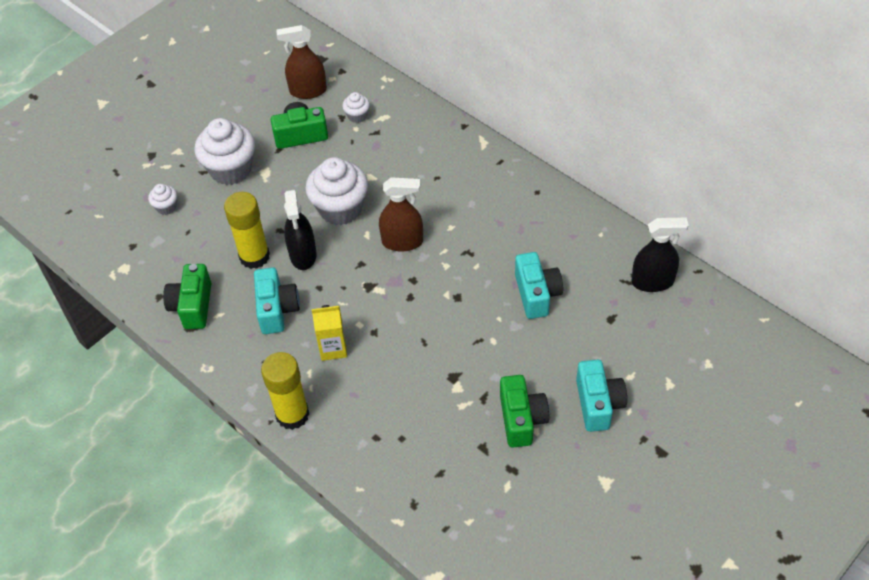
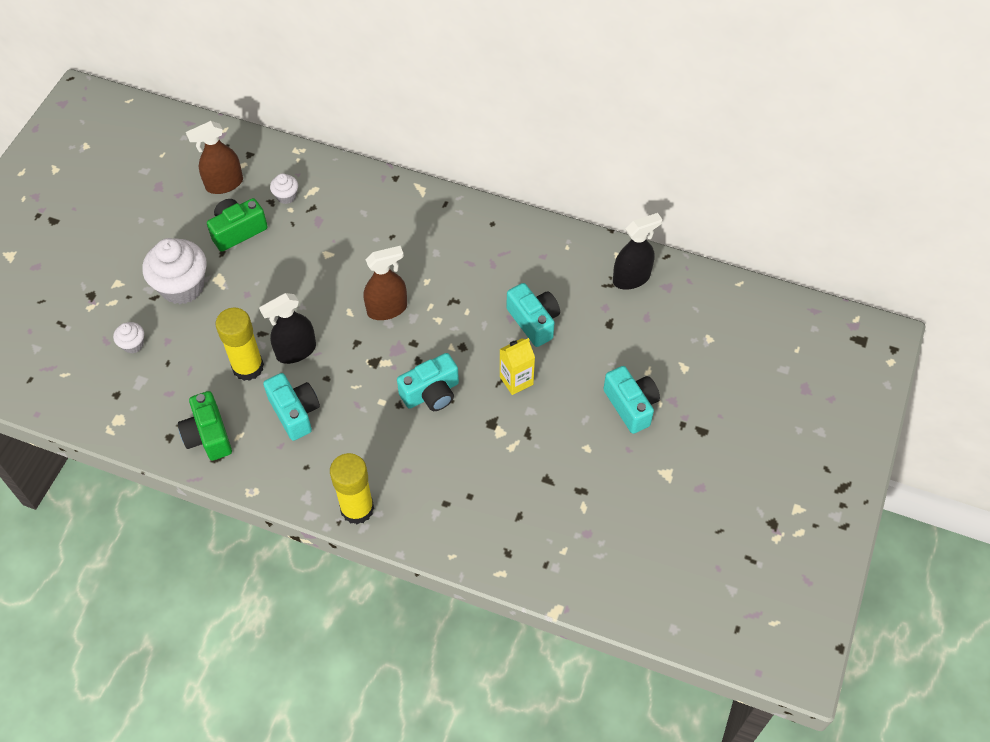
camera: 25 degrees left, 5 degrees up
black spray bottle [284,189,317,270] -> black spray bottle turned 90 degrees clockwise [259,293,316,364]
white cupcake [305,157,368,225] -> none
yellow carton [312,305,347,361] -> yellow carton moved to [500,338,535,395]
green camera [500,375,549,448] -> none
none -> turquoise camera [397,353,459,411]

